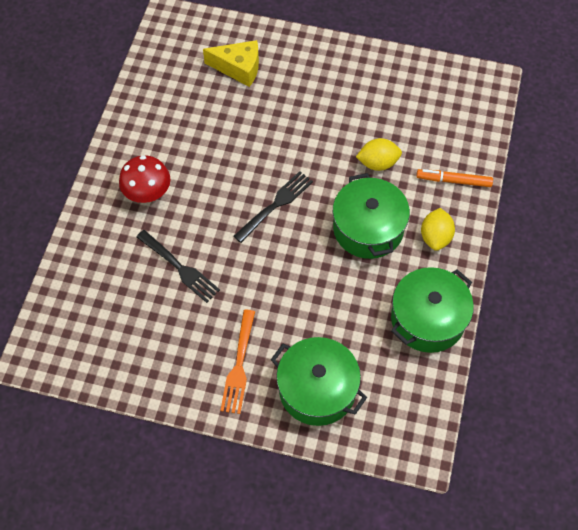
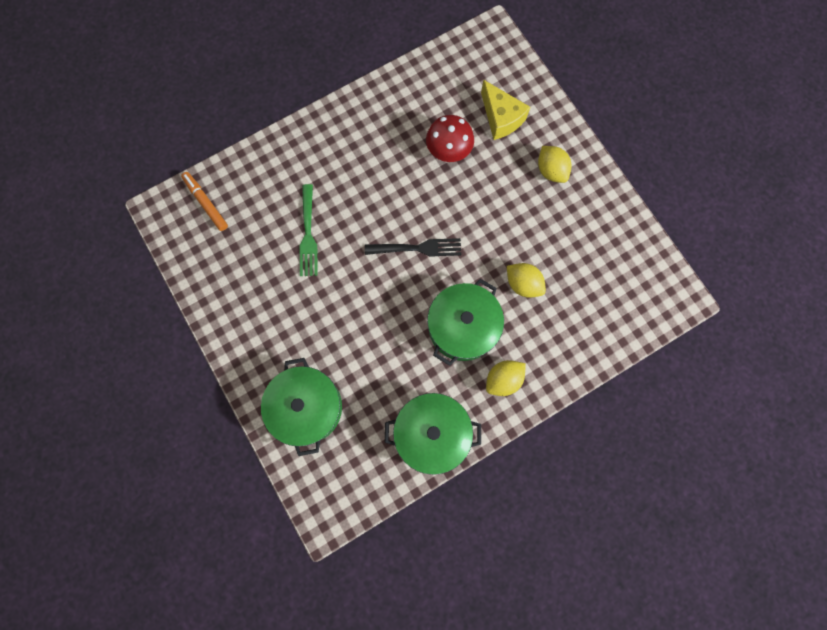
camera: 45 degrees right, 15 degrees up
red mushroom [119,155,170,203] -> red mushroom moved to [426,115,474,162]
black fork [136,230,220,303] -> green fork [299,184,318,276]
orange fork [220,310,255,414] -> none
orange marker [416,169,493,187] -> orange marker moved to [181,172,228,231]
none -> yellow lemon [538,146,572,183]

